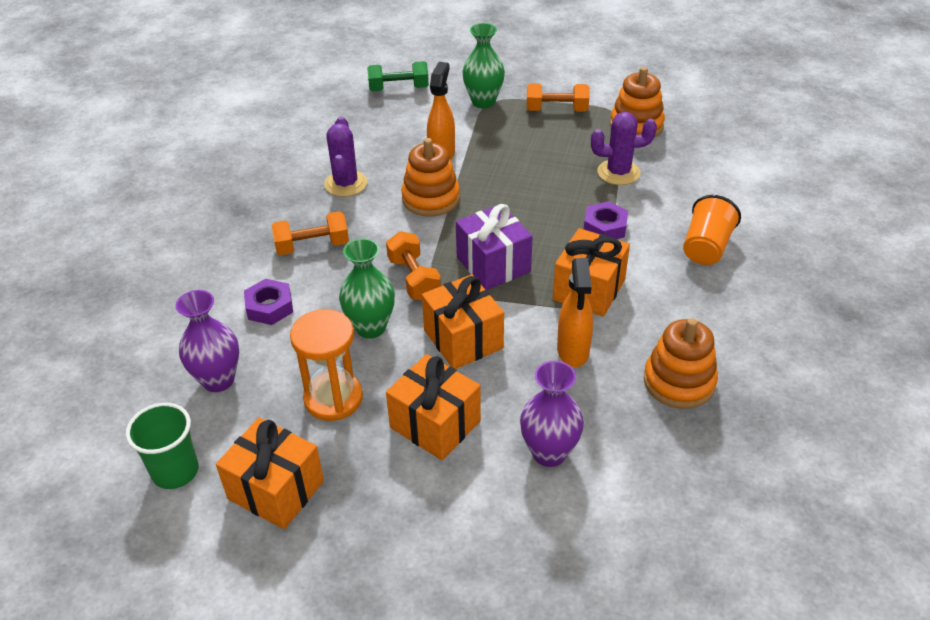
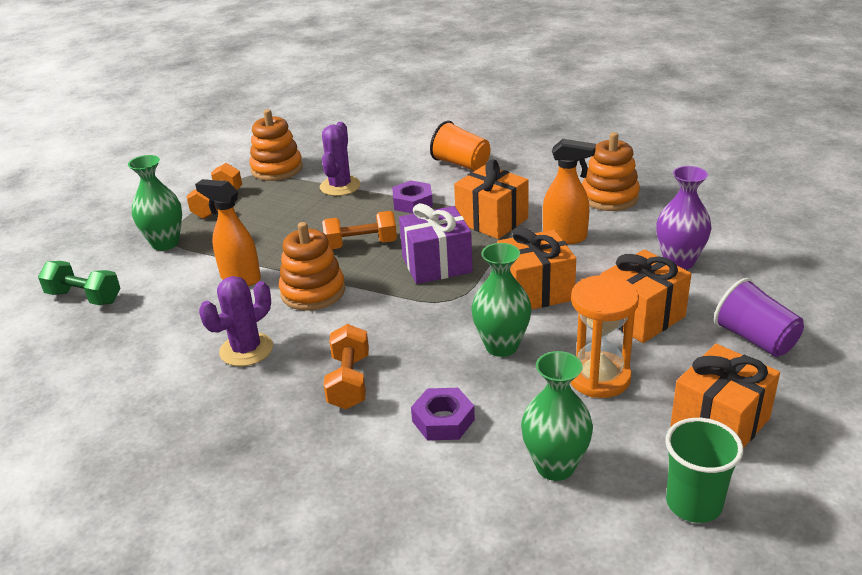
camera: 75 degrees left, 10 degrees down
purple vase [175,290,239,392] -> green vase [521,351,593,481]
purple cactus [324,116,367,197] -> purple cactus turned 60 degrees counterclockwise [199,276,273,366]
green dumbbell [367,61,429,91] -> green dumbbell turned 75 degrees counterclockwise [38,261,120,305]
orange dumbbell [386,231,441,300] -> orange dumbbell moved to [322,211,397,249]
none -> purple cup [714,278,804,357]

